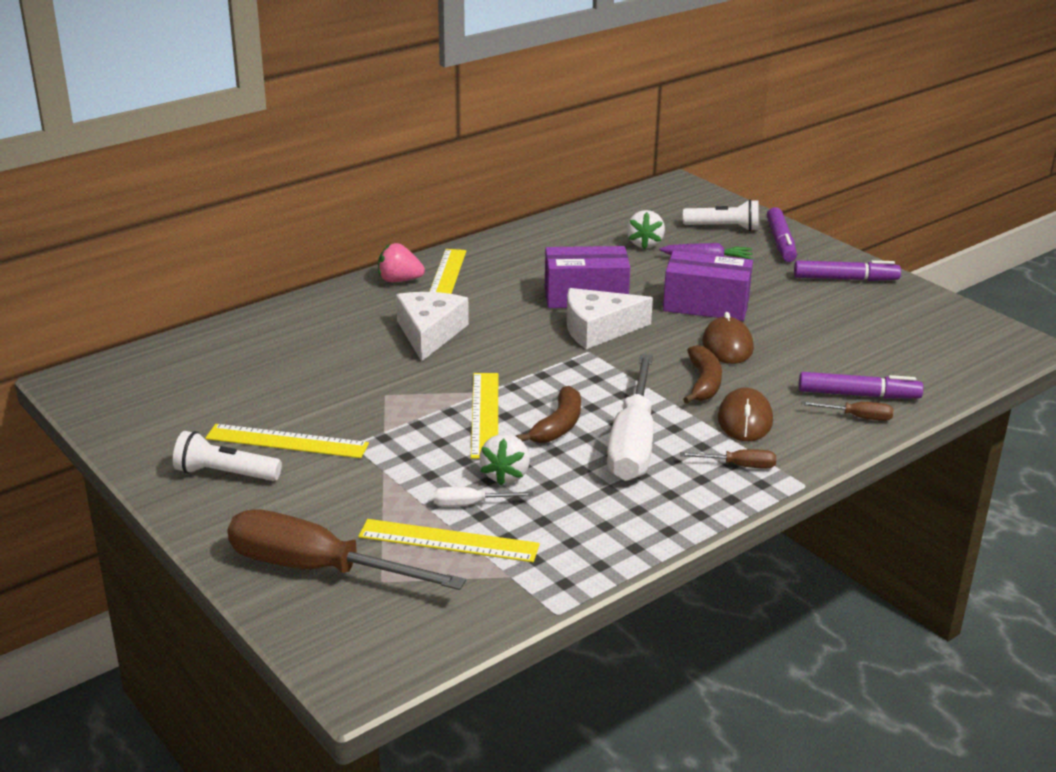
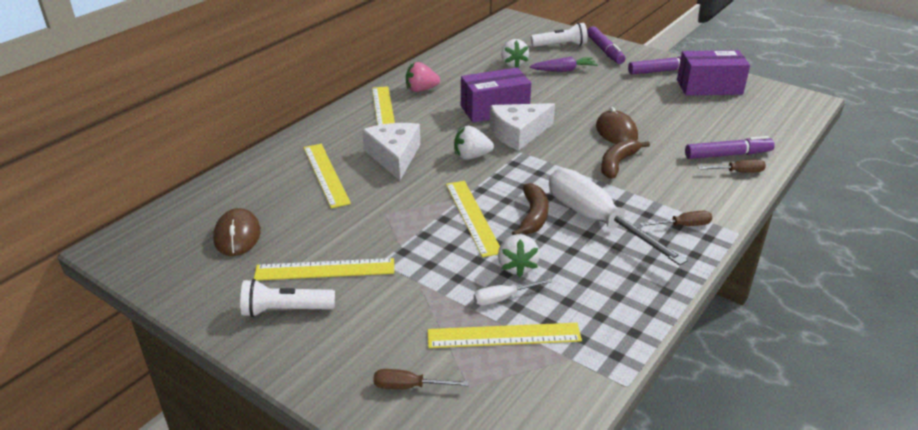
camera: 15 degrees left, 5 degrees up
brown screwdriver [228,509,466,590] -> brown screwdriver [373,369,469,389], size x0.43
pink strawberry [378,243,425,282] -> pink strawberry moved to [406,62,440,92]
white screwdriver [607,354,653,481] -> white screwdriver turned 150 degrees clockwise [549,168,688,266]
purple box [663,251,753,321] -> purple box moved to [677,50,750,96]
brown banana [683,345,722,404] -> brown banana turned 135 degrees counterclockwise [601,139,650,179]
brown mouse [718,388,773,441] -> brown mouse moved to [213,208,261,256]
none -> yellow ruler [304,144,351,208]
none -> white strawberry [454,126,494,160]

